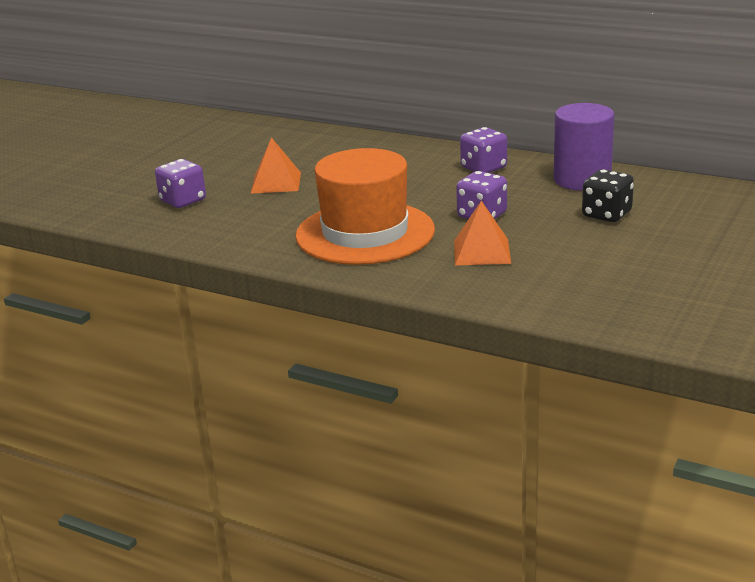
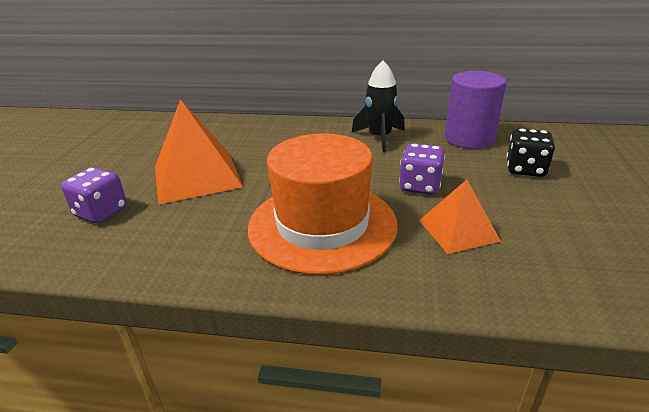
camera: 20 degrees left, 5 degrees up
orange pyramid [251,137,301,194] -> orange pyramid [155,99,243,204], size x1.68
purple dice [460,127,507,173] -> black rocket [352,60,405,152]

